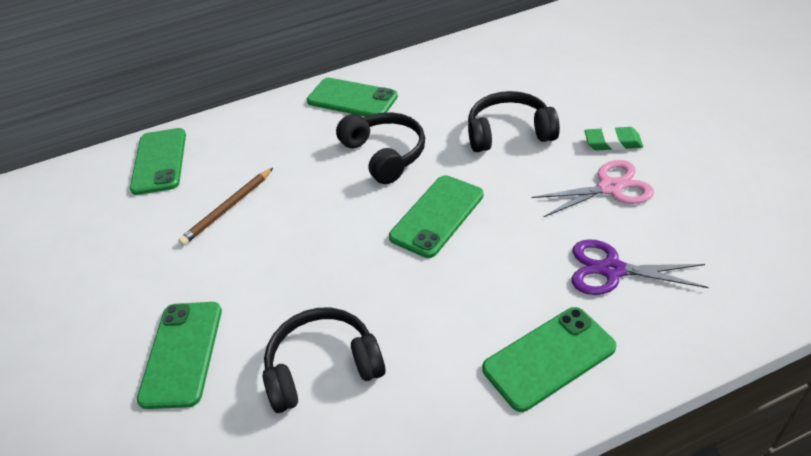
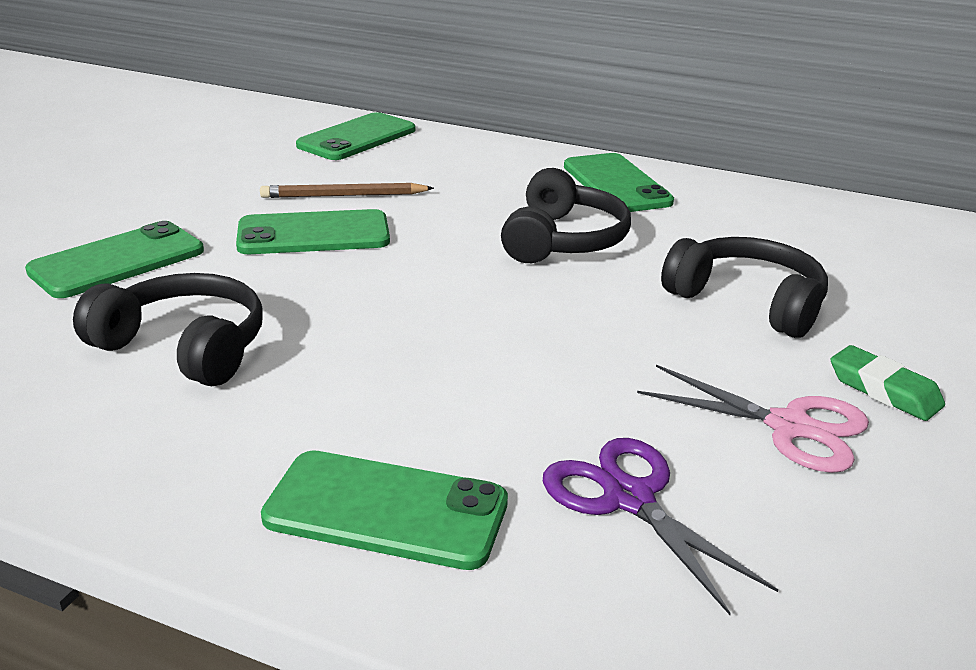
camera: 40 degrees right, 15 degrees down
green phone [389,175,483,258] -> green phone moved to [236,209,390,254]

